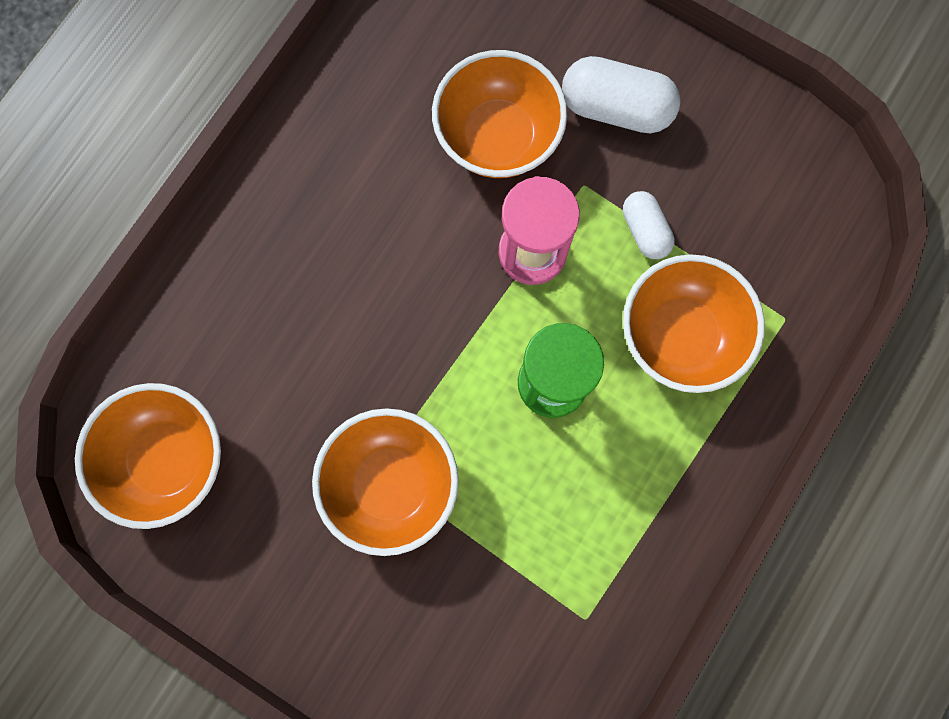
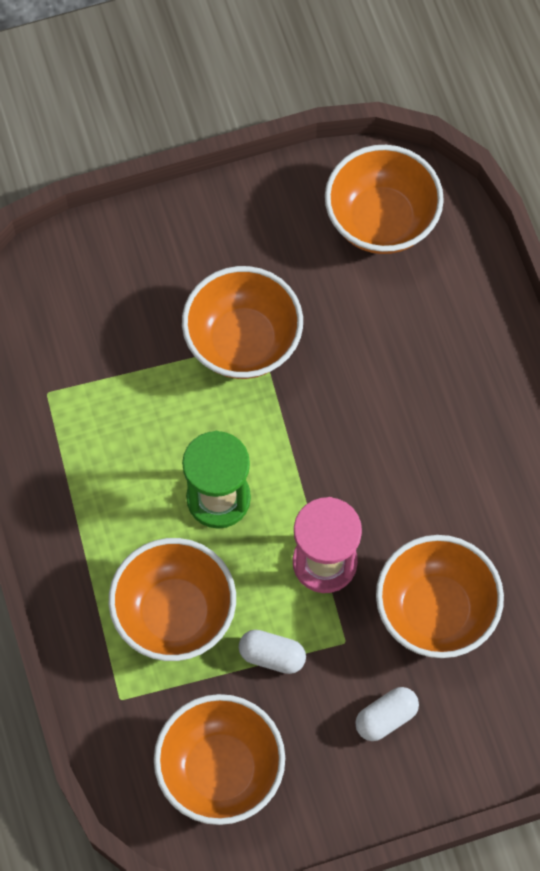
camera: 130 degrees right, 10 degrees down
white capsule [562,56,681,133] -> white capsule [355,687,419,741], size x0.60
none -> orange bowl [154,694,285,825]

